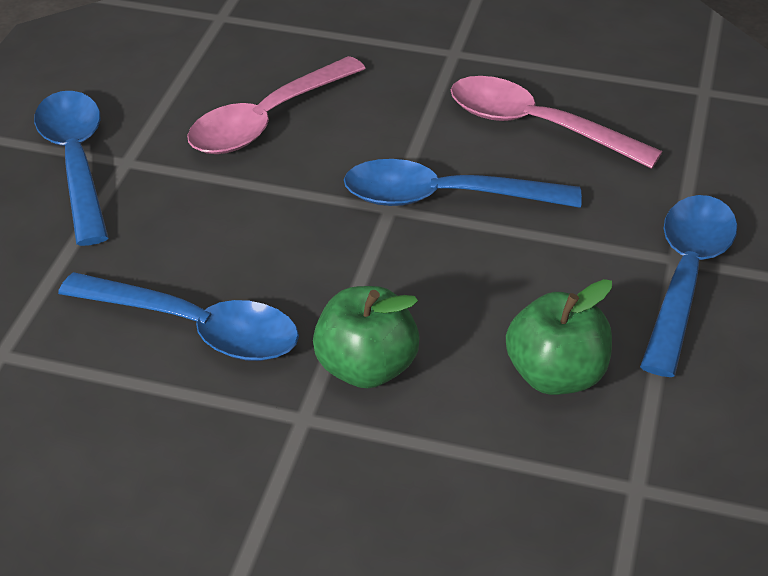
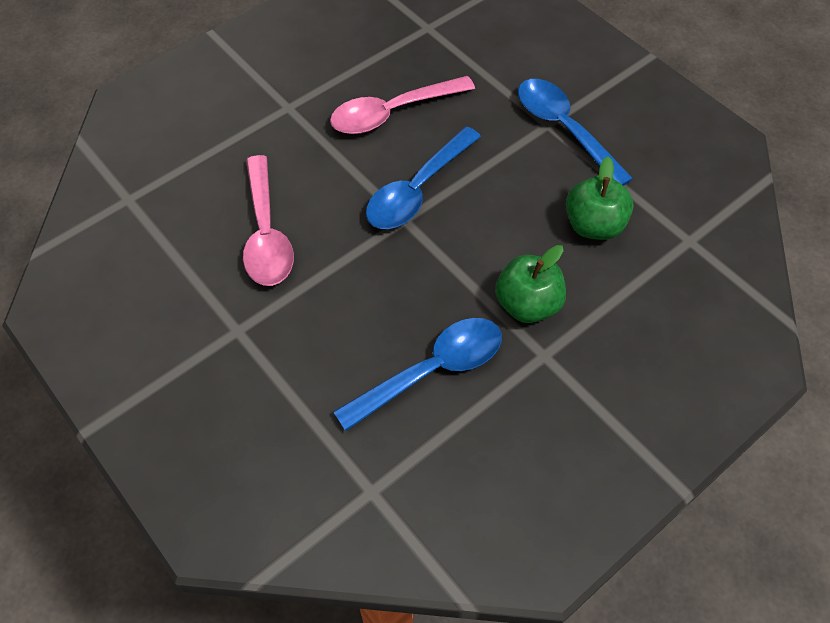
camera: 55 degrees left, 15 degrees up
blue spoon [34,91,108,246] -> none

